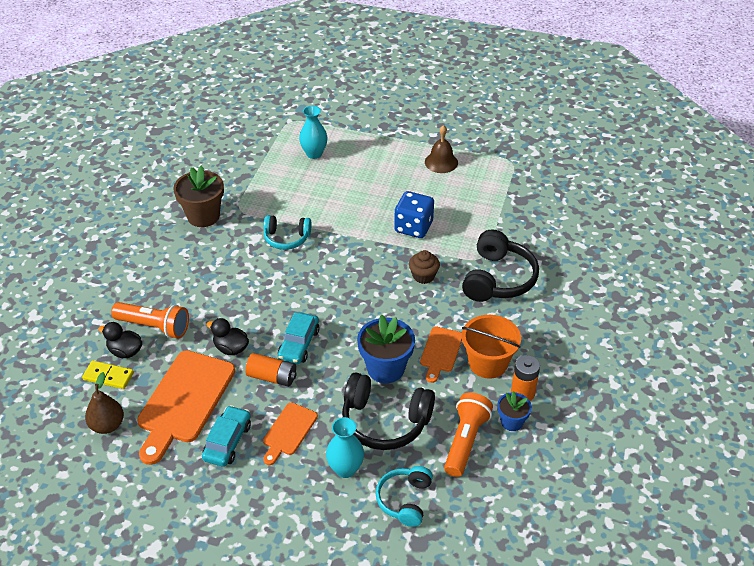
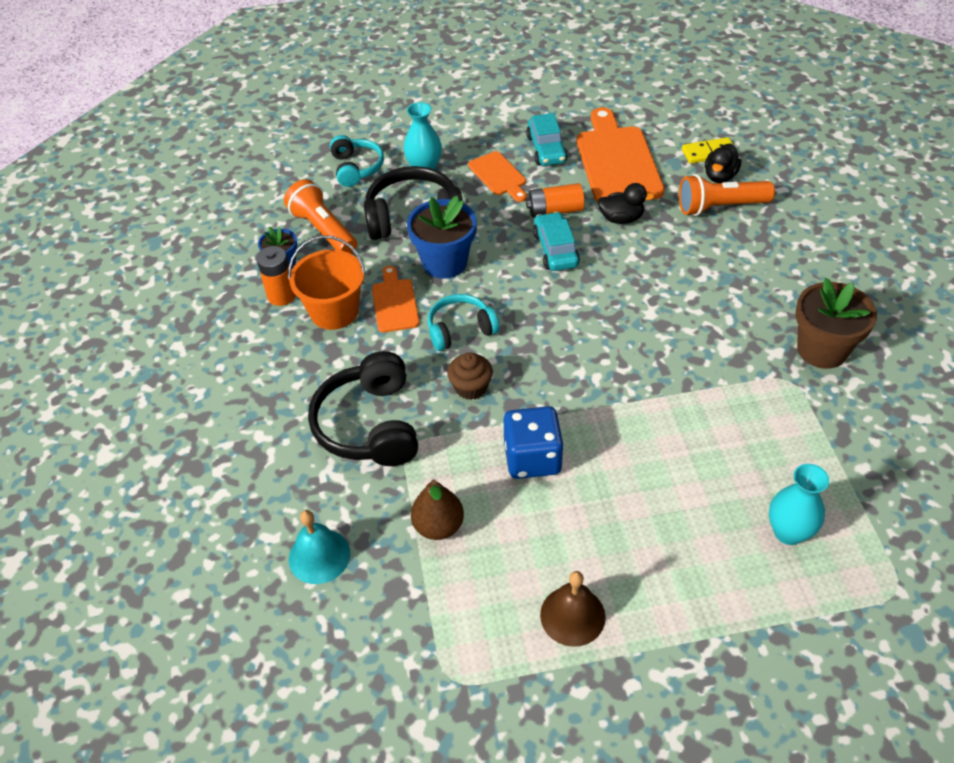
camera: 155 degrees right, 5 degrees up
brown pear [85,372,124,434] -> brown pear moved to [411,479,464,540]
black duck [98,322,142,358] -> black duck turned 120 degrees clockwise [705,143,741,183]
orange cutting board [263,403,318,465] -> orange cutting board turned 150 degrees clockwise [468,151,527,202]
turquoise headphones [264,215,312,250] -> turquoise headphones moved to [427,294,499,351]
orange flashlight [444,392,493,477] -> orange flashlight turned 150 degrees clockwise [284,179,357,254]
none -> turquoise bell [289,510,350,584]

